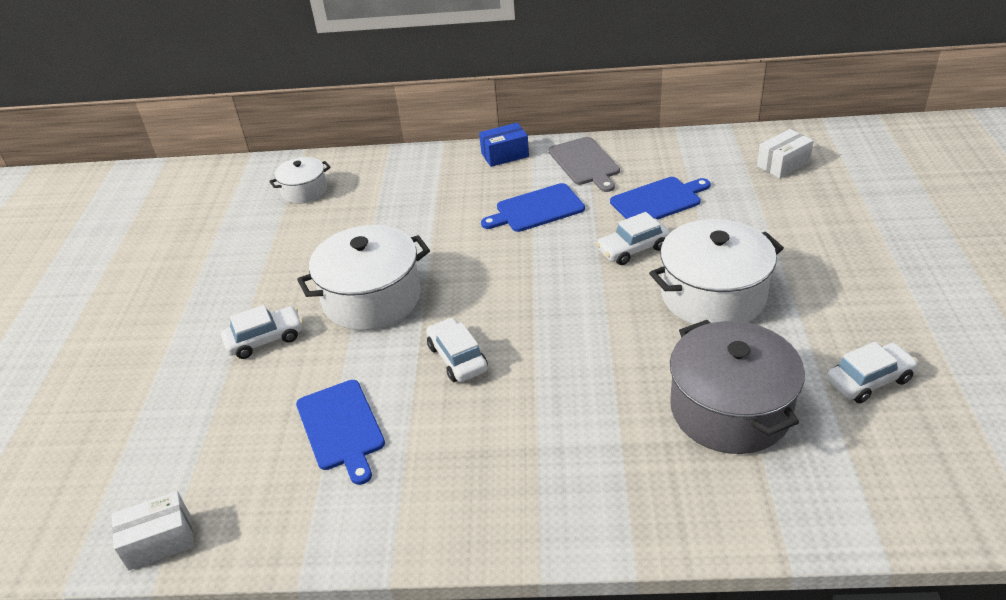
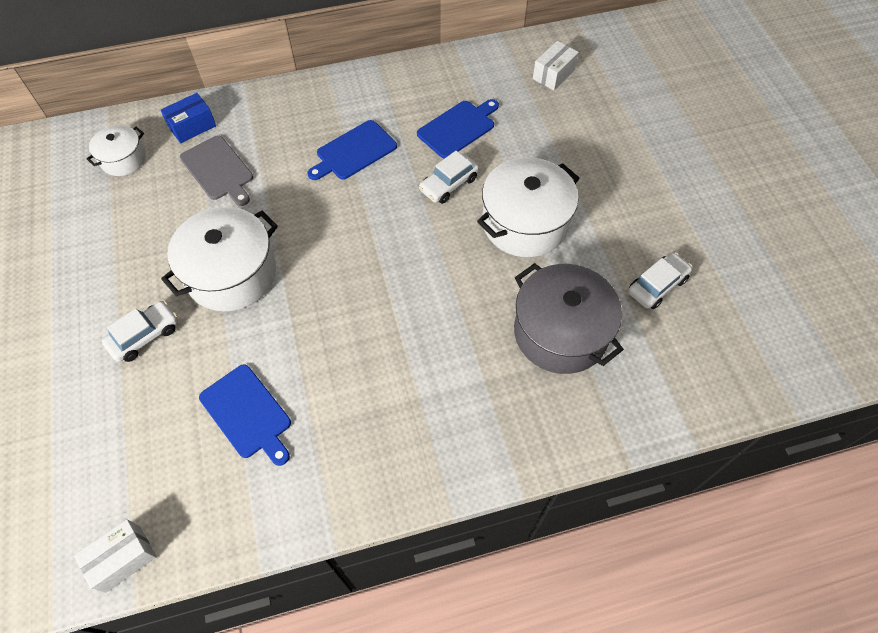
camera: 20 degrees left, 20 degrees up
white car [426,317,488,382] -> none
blue box [479,123,529,167] -> blue box moved to [161,93,216,143]
grey cutting board [549,137,620,192] -> grey cutting board moved to [180,136,253,206]

